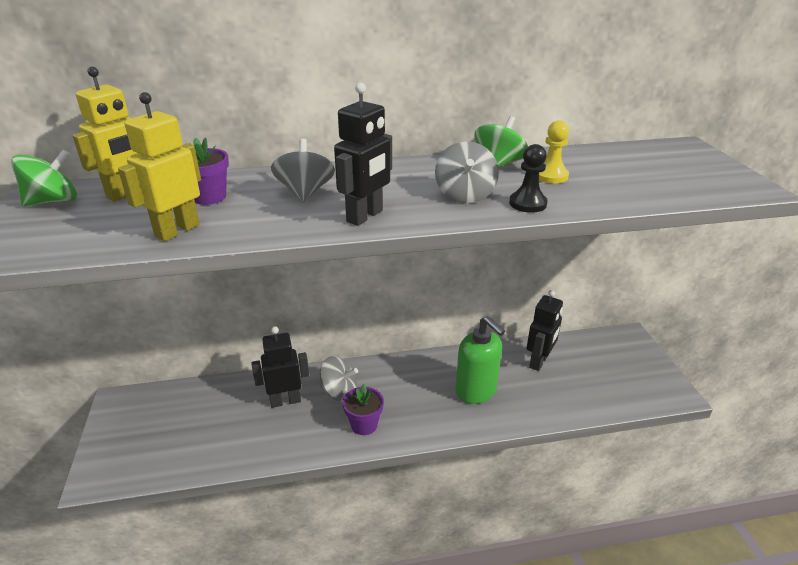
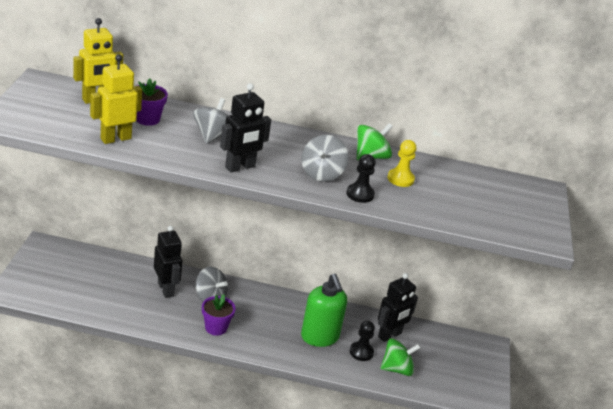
camera: 15 degrees right, 0 degrees up
green spinning top [11,150,77,206] -> green spinning top moved to [381,338,421,376]
black robot [251,326,309,408] -> black robot turned 60 degrees clockwise [154,226,182,298]
none -> black pawn [350,321,375,361]

